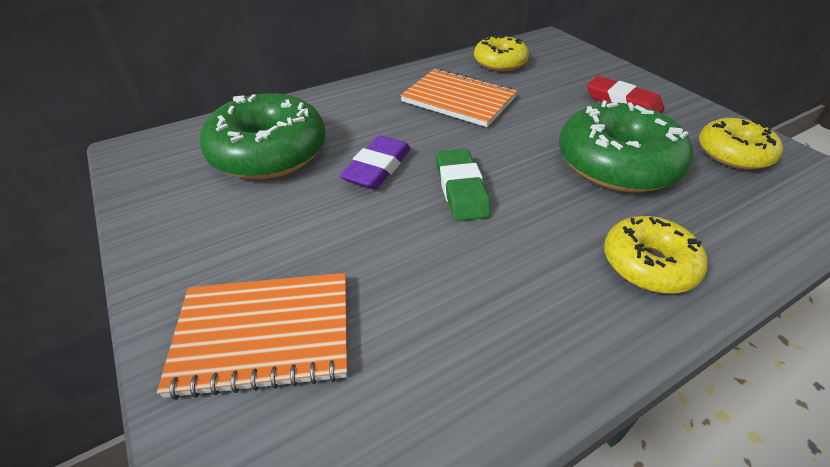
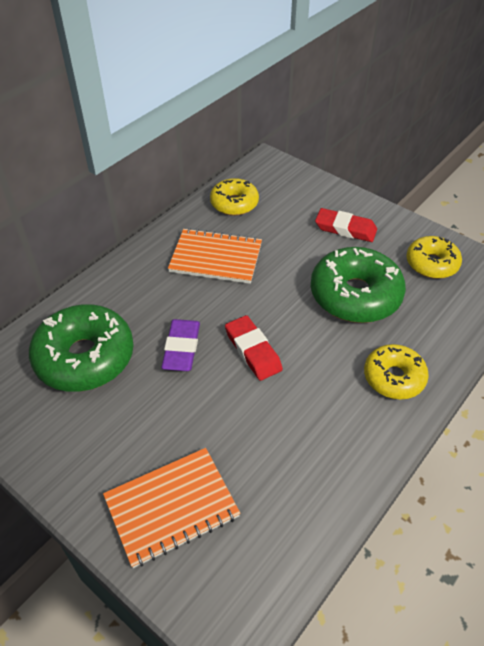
camera: 20 degrees left, 5 degrees up
green eraser [436,148,491,221] -> red eraser [225,315,283,381]

